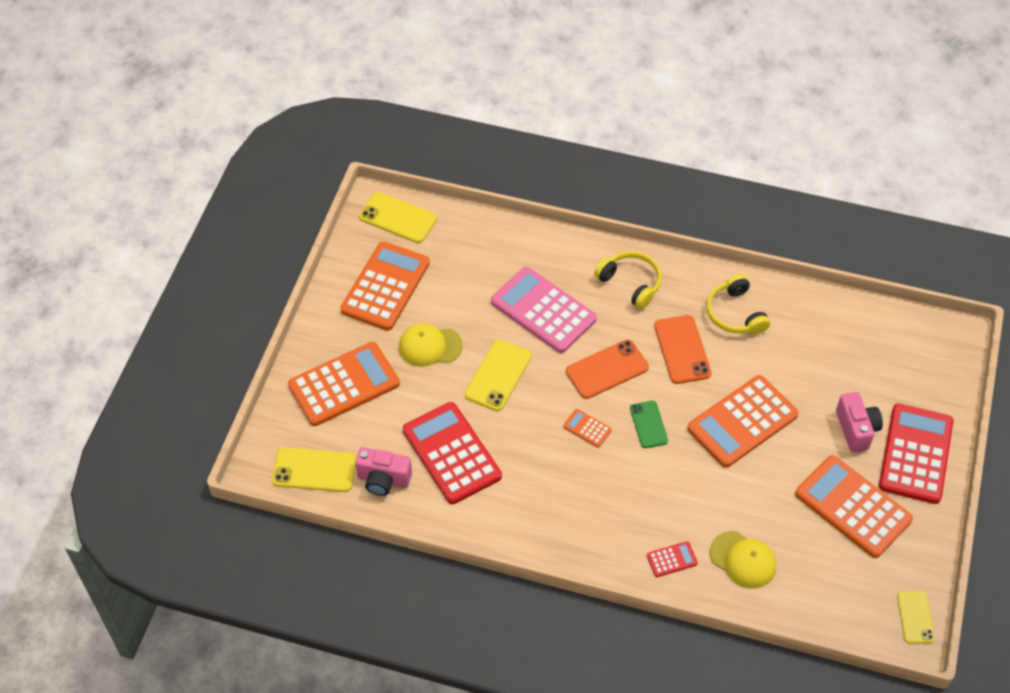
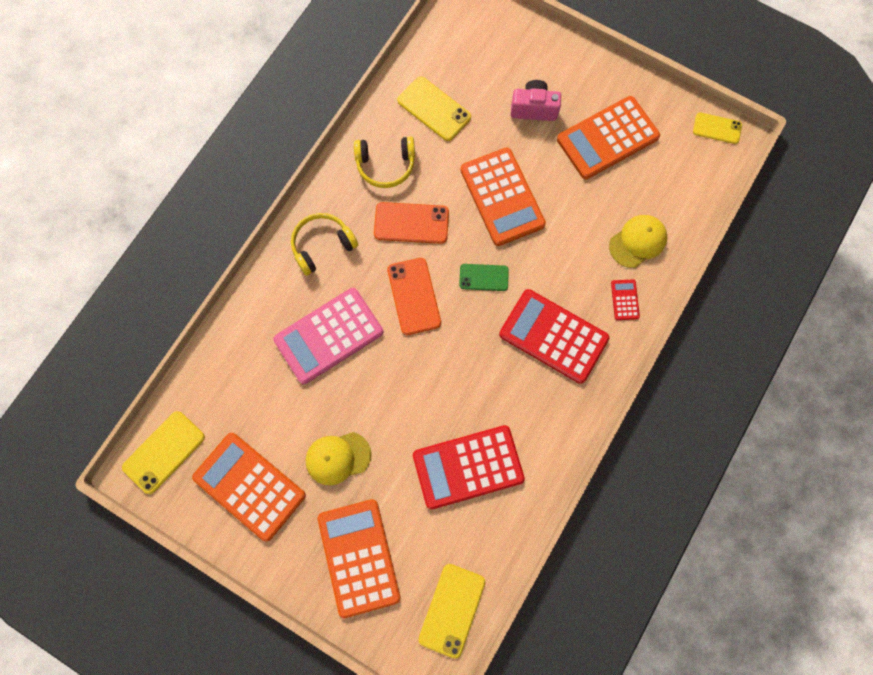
camera: 75 degrees left, 20 degrees up
pink camera [355,447,412,496] -> none
yellow cap [399,324,463,367] -> yellow cap turned 60 degrees clockwise [306,432,371,485]
yellow phone [465,339,532,411] -> yellow phone moved to [398,76,471,141]
orange calculator [563,409,612,448] -> none
red calculator [879,403,953,504] -> red calculator moved to [499,289,609,384]

